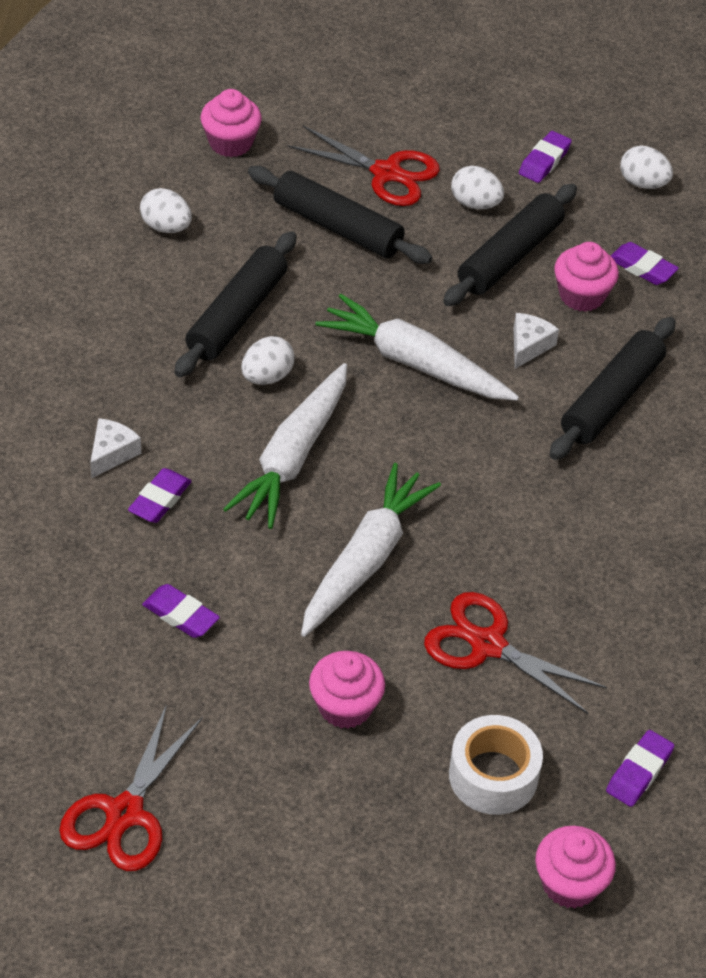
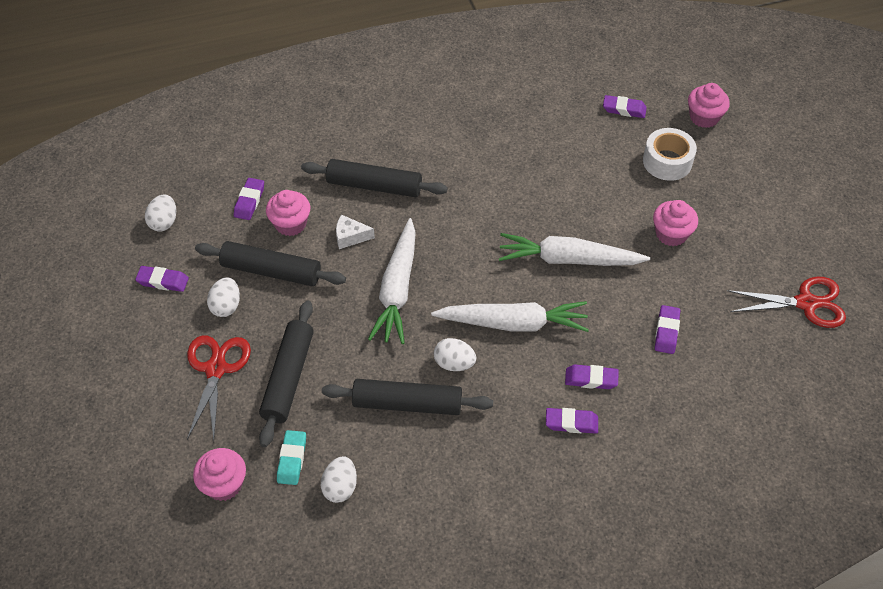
camera: 110 degrees left, 5 degrees up
white cheese [90,418,141,479] -> purple eraser [546,408,598,434]
red scissors [424,592,607,714] -> none
none -> turquoise eraser [277,430,306,485]

